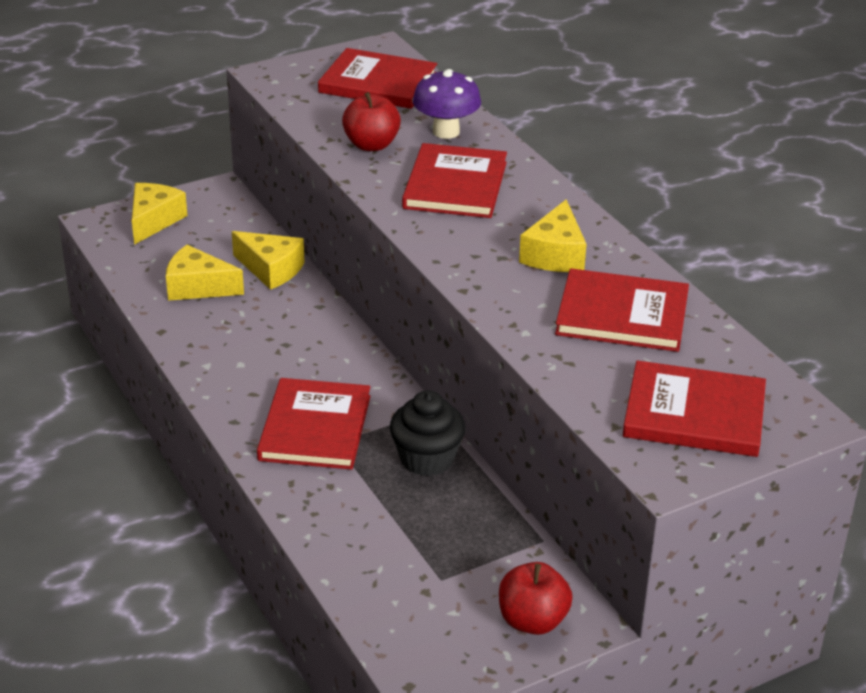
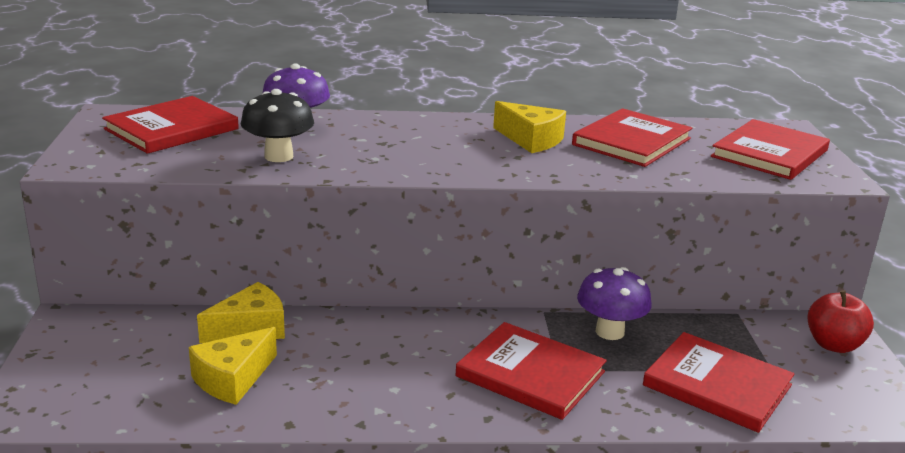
camera: 65 degrees left, 10 degrees down
yellow cheese [132,183,187,245] -> none
red apple [342,92,401,151] -> black mushroom [241,89,314,162]
black cupcake [390,390,466,476] -> purple mushroom [577,267,652,340]
red book [402,143,507,218] -> red book moved to [643,332,795,433]

